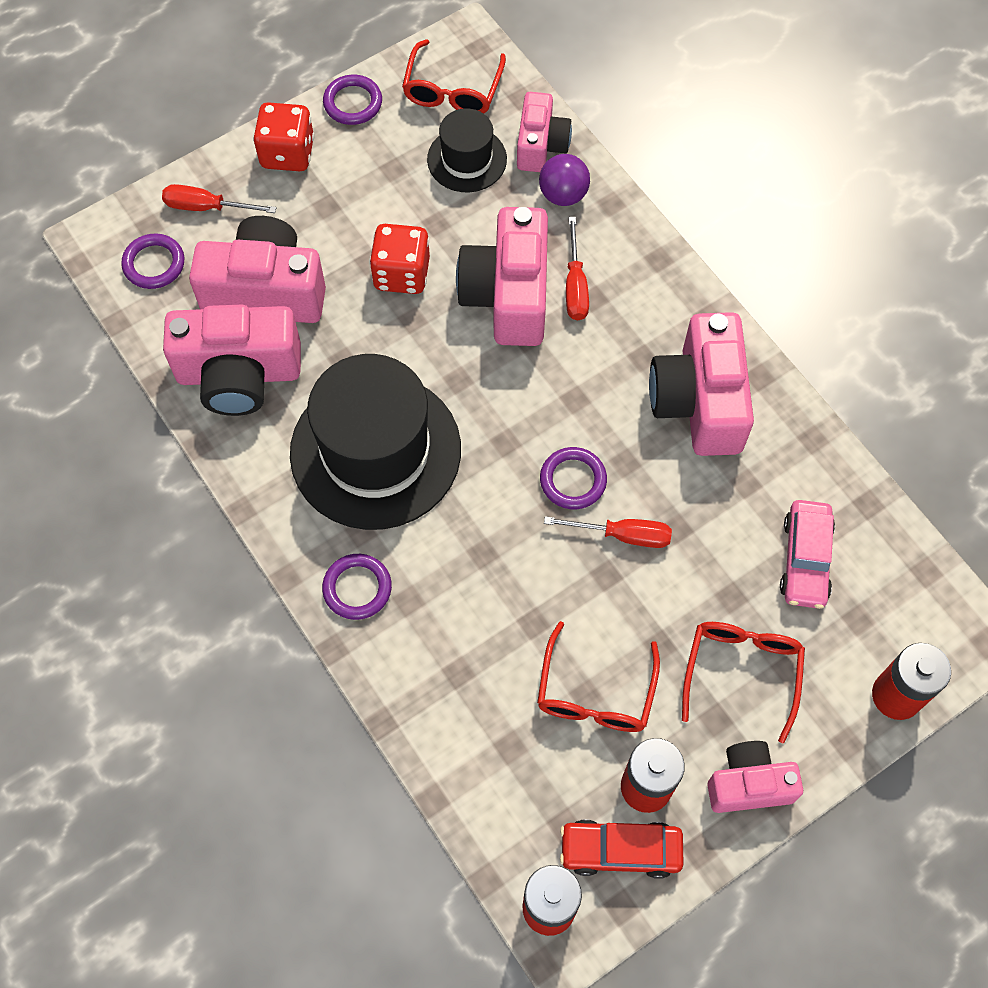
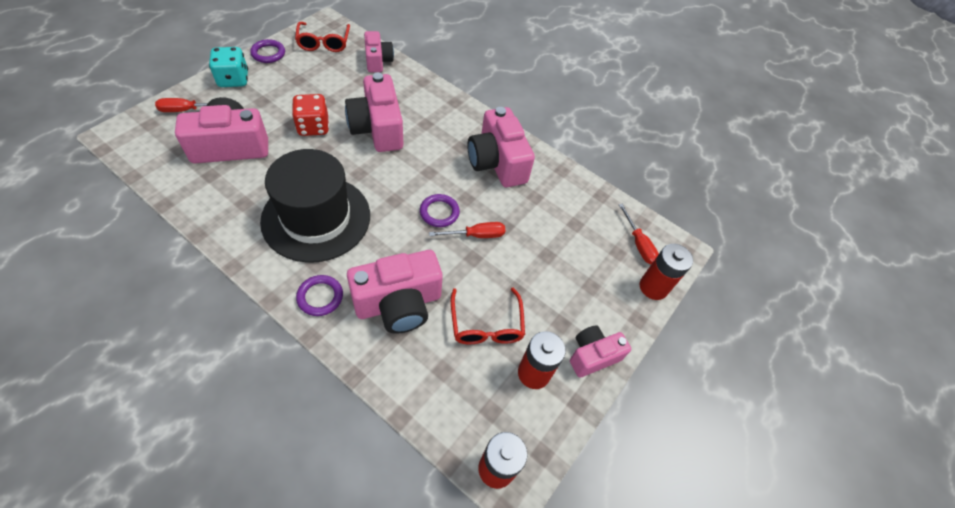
camera: 25 degrees left, 10 degrees down
purple ring [121,234,185,289] -> none
pink camera [163,305,301,416] -> pink camera moved to [347,250,443,334]
red dice [253,102,315,171] -> turquoise dice [209,47,248,87]
black hat [427,108,507,192] -> none
purple ball [539,154,590,206] -> none
red car [560,819,683,879] -> none
red screwdriver [566,217,589,320] -> red screwdriver moved to [619,204,659,264]
red glasses [682,622,805,743] -> none
pink car [780,500,835,609] -> none

